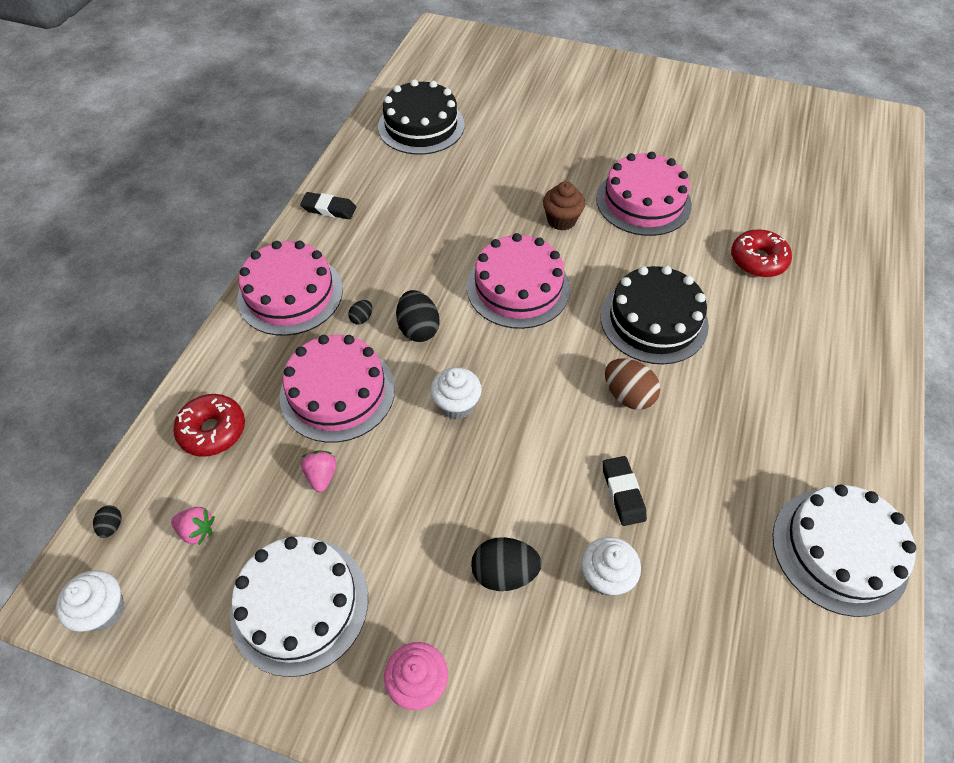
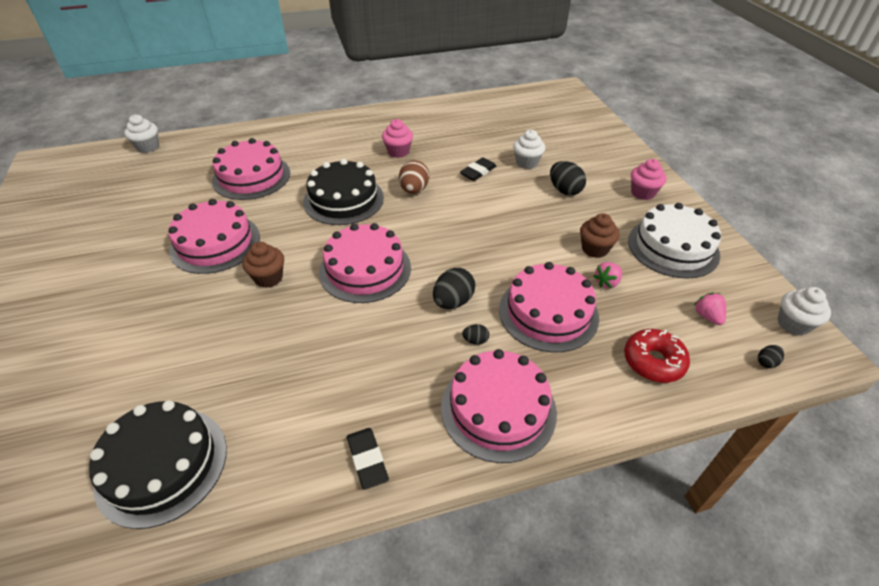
camera: 125 degrees left, 10 degrees down
white cupcake [431,367,482,419] -> white cupcake moved to [124,114,159,153]
red donut [731,229,792,277] -> pink cake [212,138,290,200]
white cake [773,484,916,617] -> none
none -> pink cupcake [382,119,413,158]
none -> brown cupcake [580,213,620,258]

